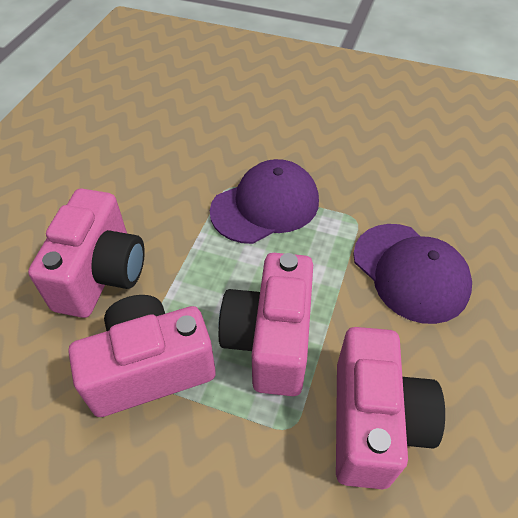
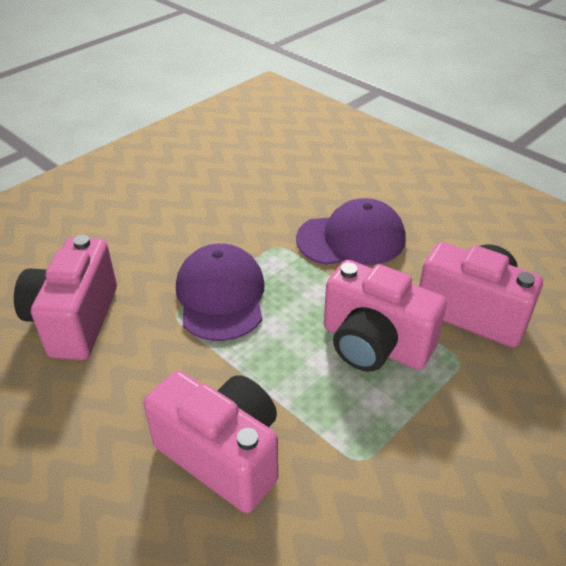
camera: 65 degrees left, 10 degrees down
pink camera [69,295,216,417] -> pink camera moved to [14,235,117,360]

